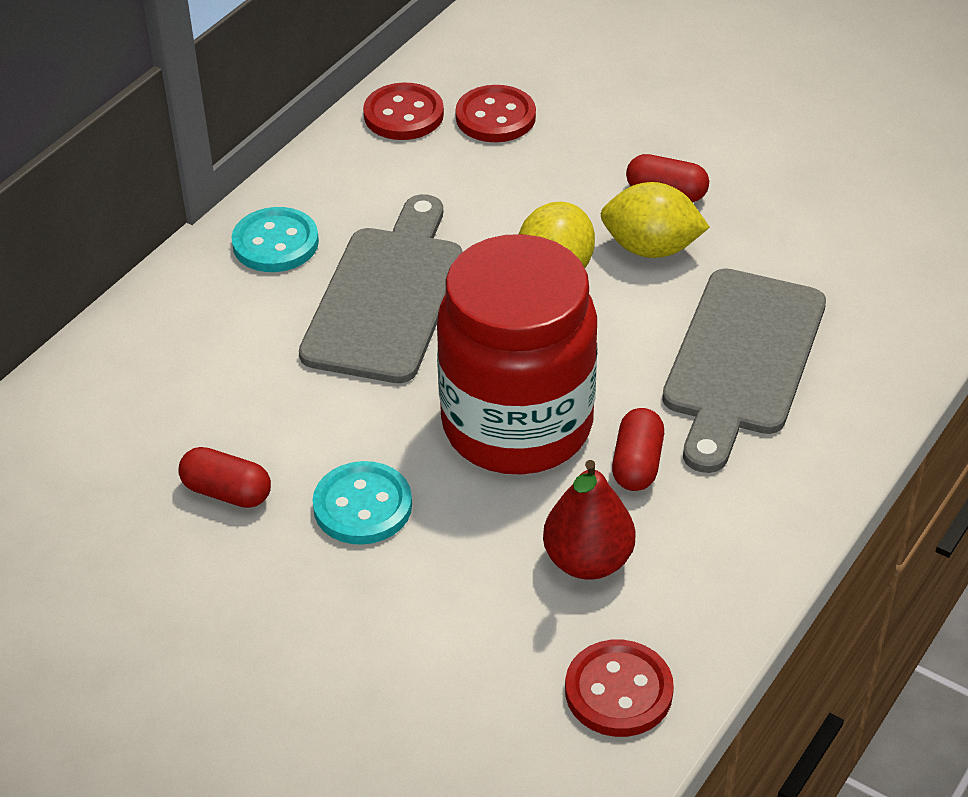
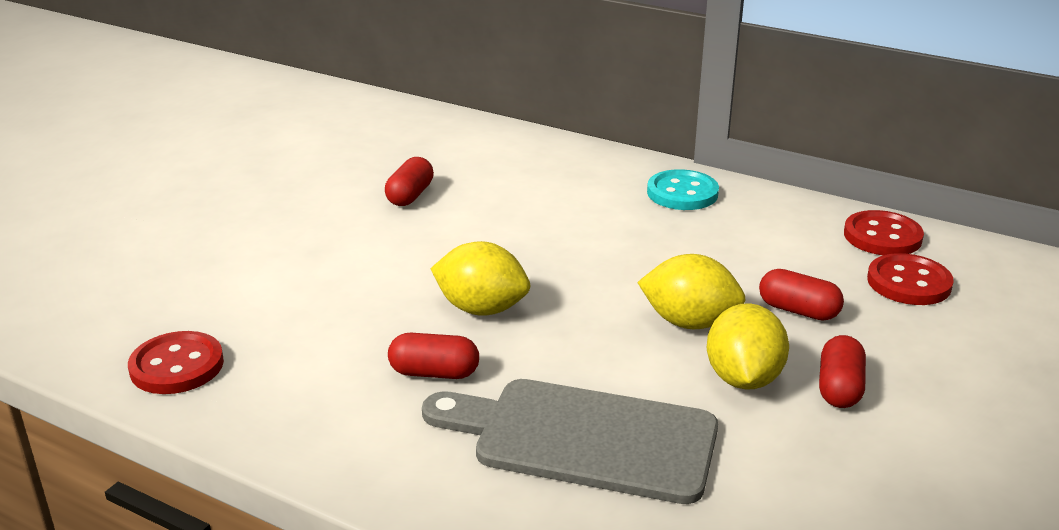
camera: 85 degrees right, 15 degrees down
grey cutting board [299,194,463,383] -> none
turquoise button [313,461,412,545] -> none
red jar [437,234,597,475] -> yellow lemon [430,241,530,316]
red pear [543,460,635,580] -> none
none -> red capsule [759,269,844,321]

